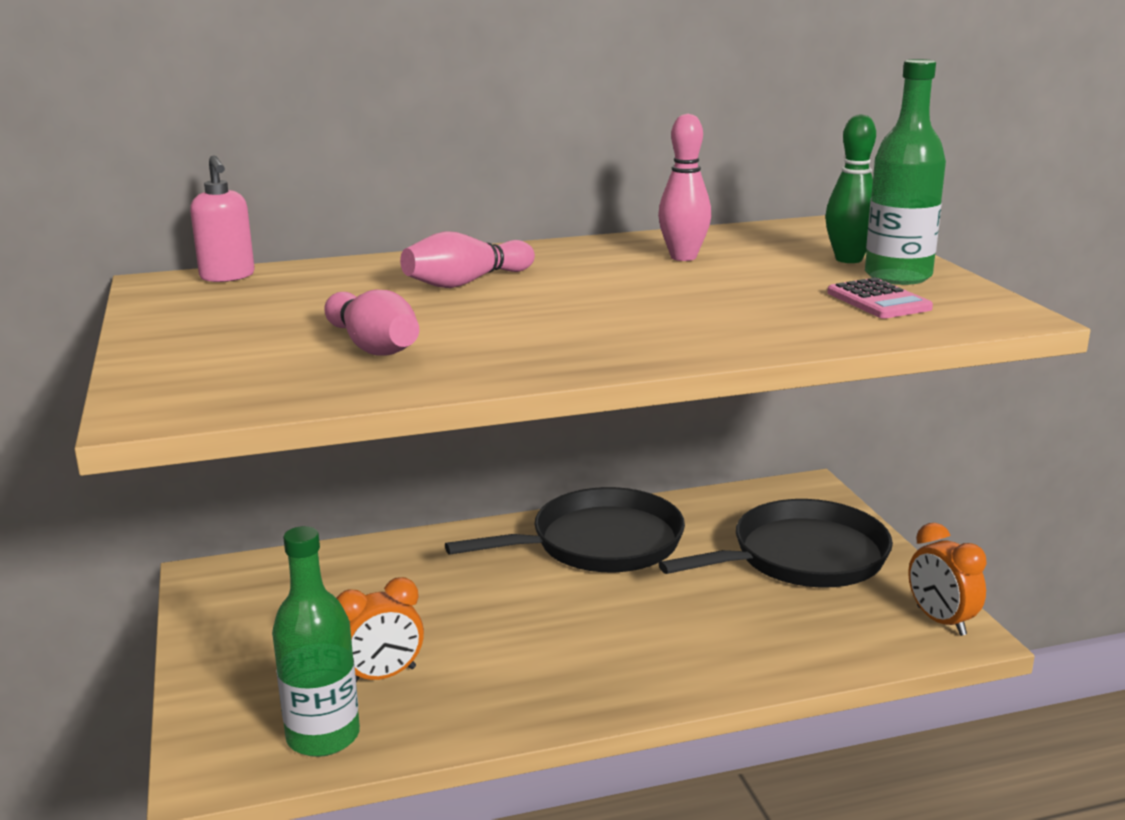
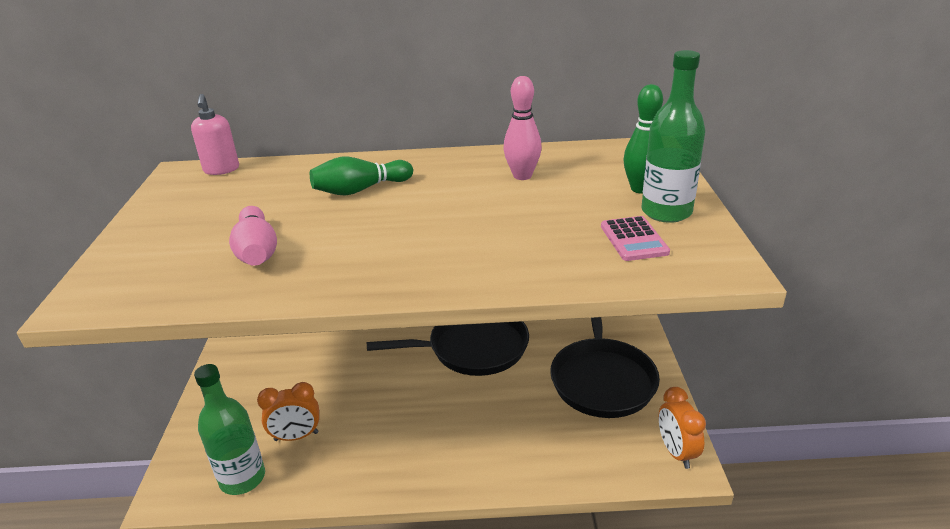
camera: 15 degrees right, 10 degrees up
pink bowling pin [400,231,535,288] -> green bowling pin [310,157,413,196]
black pan [659,499,893,588] -> black pan turned 105 degrees clockwise [550,317,660,418]

